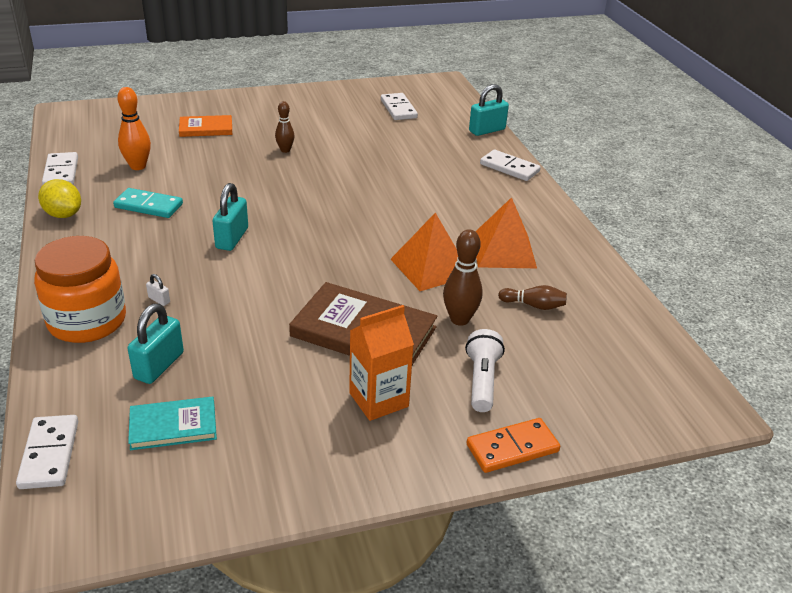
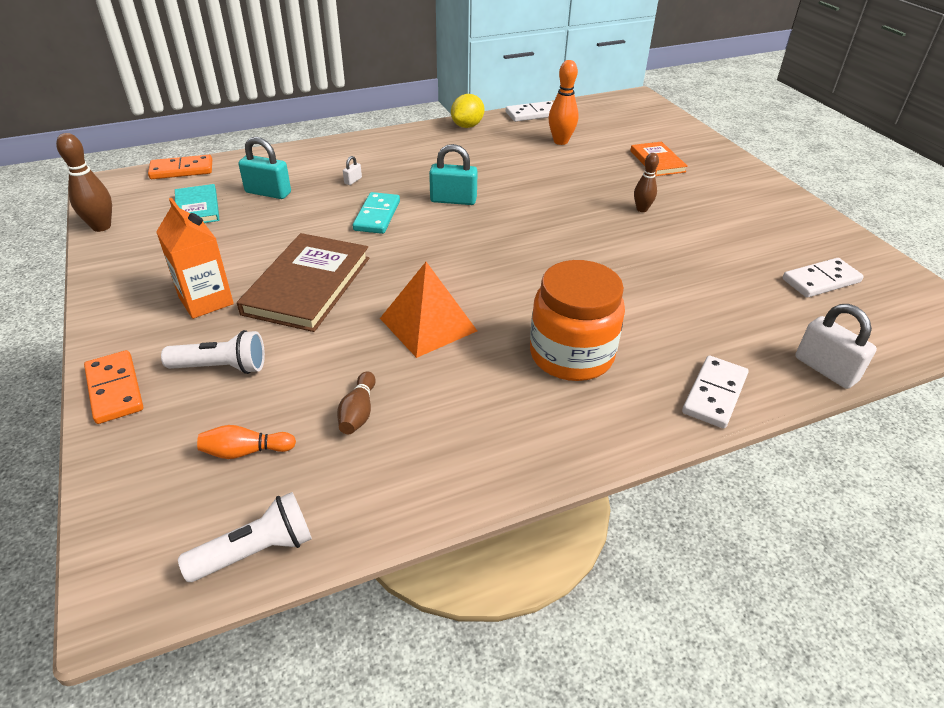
camera: 85 degrees right, 5 degrees up
white domino [16,415,78,489] -> orange domino [148,155,212,179]
orange jar [34,236,126,343] -> orange jar moved to [530,260,625,381]
turquoise domino [113,188,183,218] -> turquoise domino moved to [353,192,400,234]
brown bowling pin [443,229,483,326] -> brown bowling pin moved to [56,133,112,232]
turquoise padlock [469,84,509,136] -> white padlock [795,304,877,389]
orange pyramid [475,197,537,268] -> none
none -> white flashlight [178,492,312,582]
none -> orange bowling pin [197,425,296,459]

